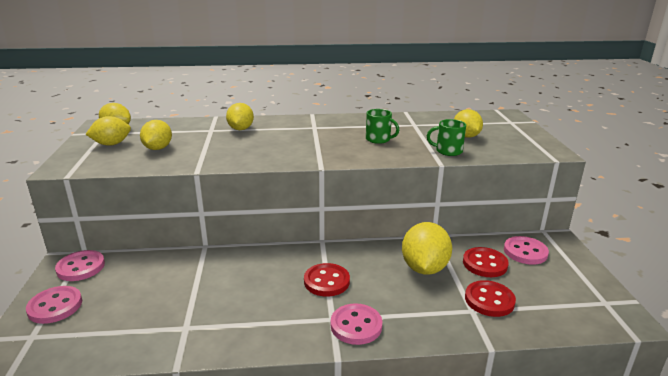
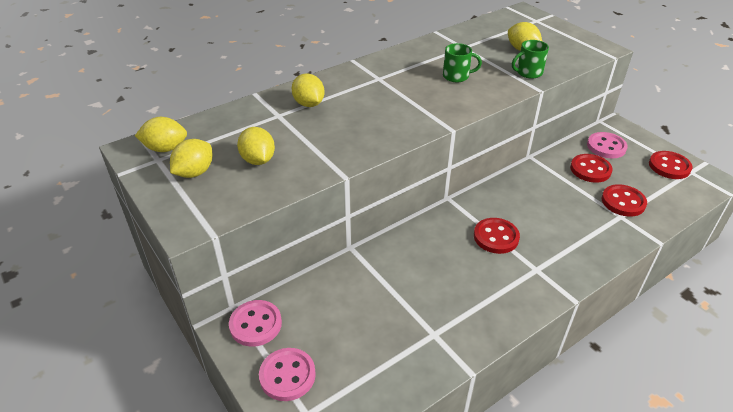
camera: 30 degrees left, 15 degrees up
pink button [331,303,382,345] -> none
yellow lemon [402,222,452,275] -> none
none -> red button [649,151,693,179]

